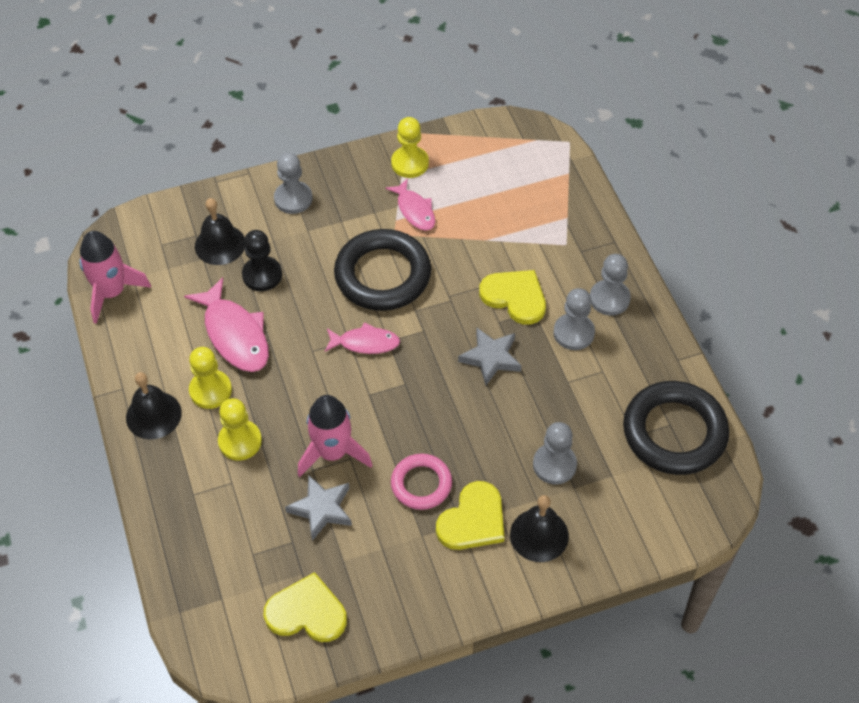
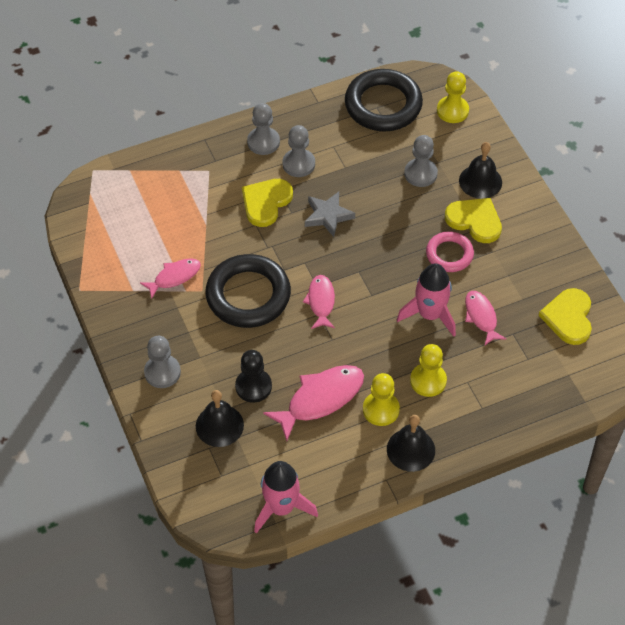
camera: 95 degrees left, 0 degrees up
grey star [285,475,352,541] -> pink fish [465,291,506,346]
yellow pawn [391,117,429,178] -> yellow pawn moved to [437,71,469,123]

